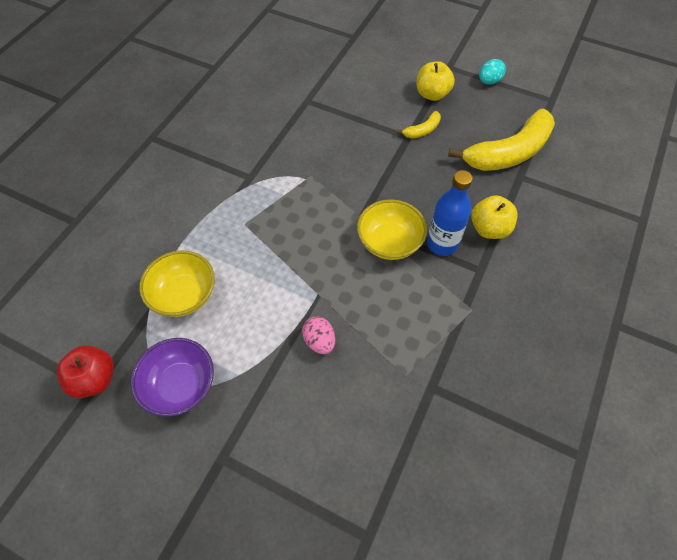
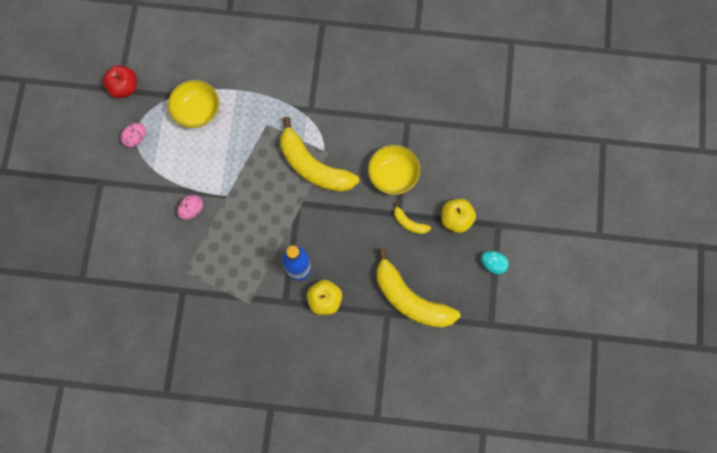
camera: 70 degrees right, 15 degrees up
purple bowl [131,338,214,417] -> pink egg [120,123,146,147]
yellow bowl [357,199,427,260] -> yellow bowl moved to [368,145,420,195]
none -> yellow banana [280,117,359,192]

